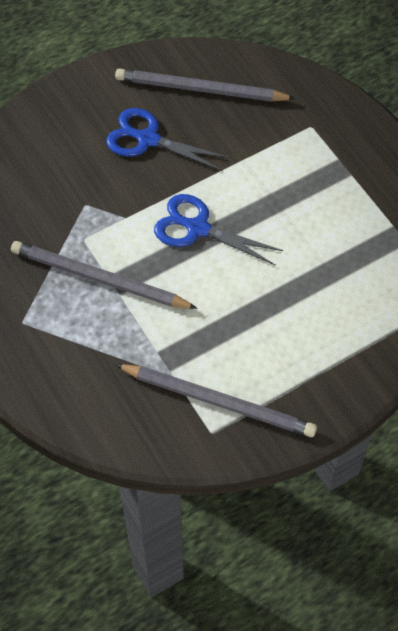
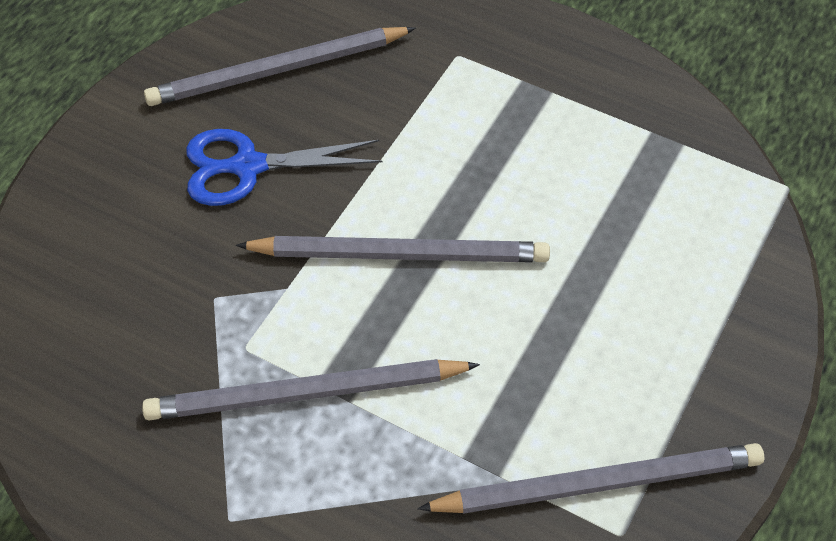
camera: 30 degrees left, 5 degrees down
blue scissors [154,194,283,266] -> grey pencil [236,236,550,263]

